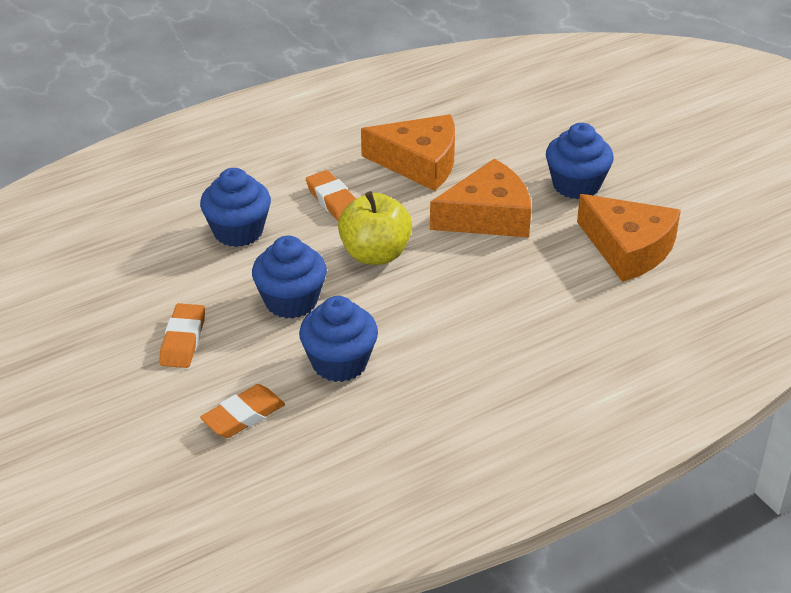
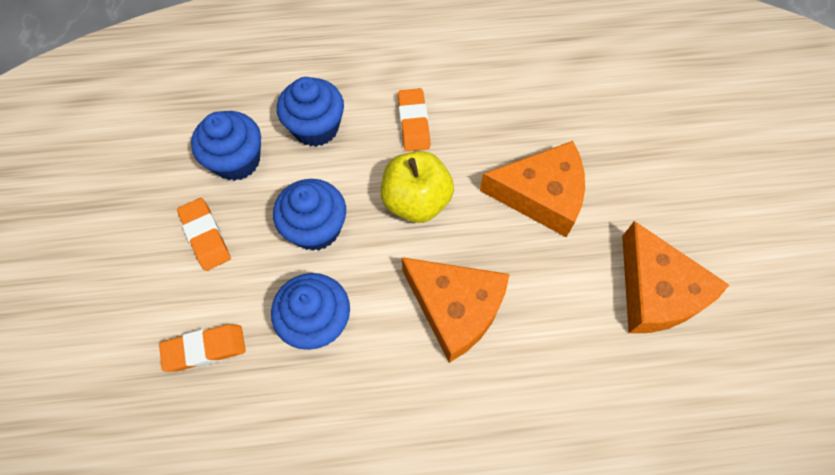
camera: 25 degrees right, 25 degrees up
orange eraser [159,303,205,368] -> orange eraser turned 60 degrees counterclockwise [177,198,231,271]
orange cheese [361,114,455,191] -> orange cheese moved to [402,257,510,363]
blue cupcake [546,123,614,199] -> blue cupcake moved to [191,111,261,181]

